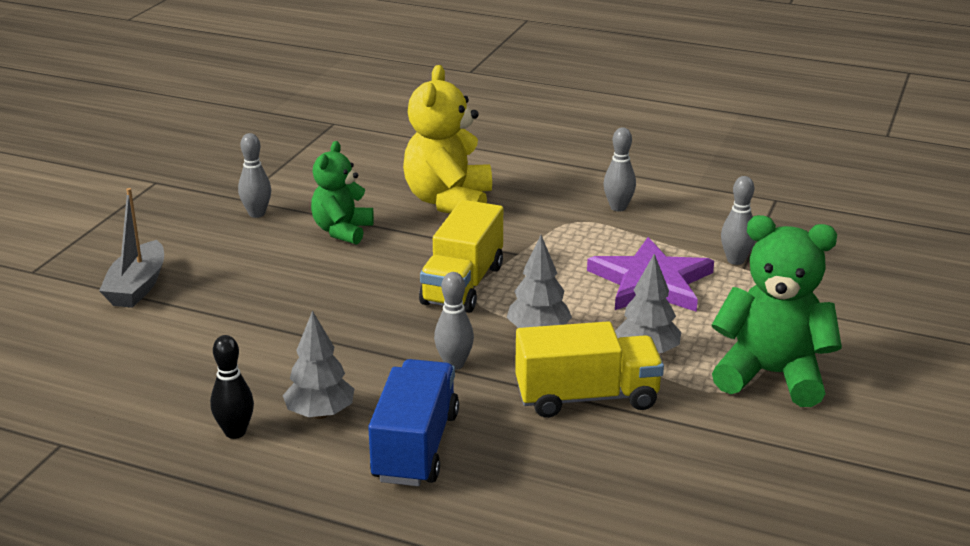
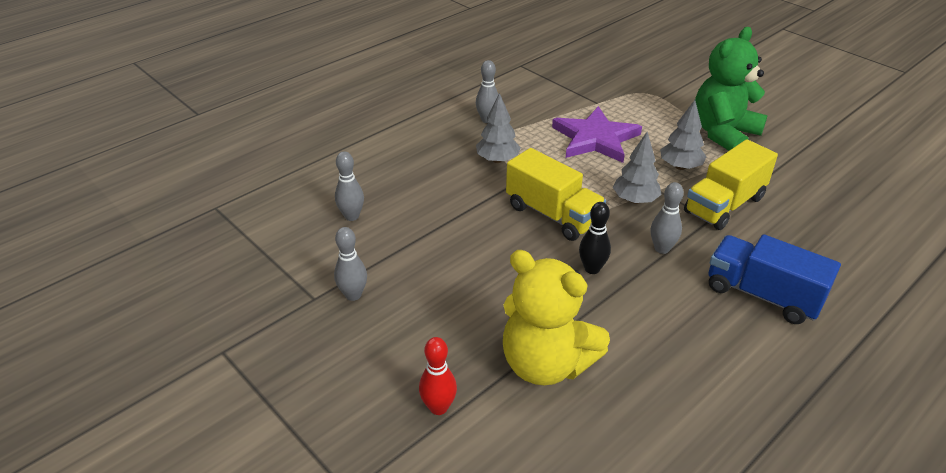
camera: 65 degrees left, 10 degrees up
grey boat [99,188,164,308] -> red bowling pin [419,337,457,415]
black bowling pin [210,335,254,439] -> black bowling pin moved to [579,202,611,274]
grey tree [283,310,354,419] -> grey tree moved to [476,93,521,163]
green teddy bear [311,141,374,245] -> none
yellow teddy bear [403,65,492,214] -> yellow teddy bear moved to [503,250,610,385]
yellow truck [515,321,664,418] -> yellow truck turned 150 degrees counterclockwise [684,139,778,230]
grey bowling pin [721,176,755,265] -> grey bowling pin moved to [335,151,364,221]

